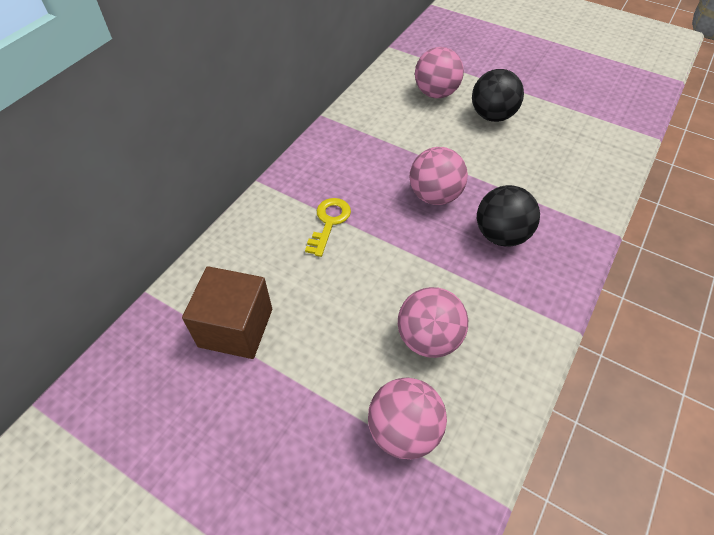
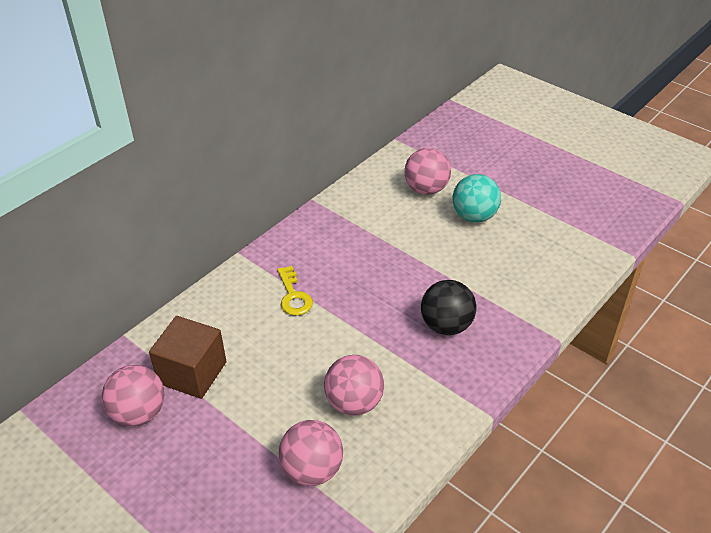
camera: 10 degrees right, 10 degrees down
yellow key [305,198,351,257] -> yellow key turned 135 degrees clockwise [277,266,313,316]
pink ball [410,147,468,205] -> pink ball moved to [102,365,164,426]
black ball [472,69,524,122] -> turquoise ball [452,174,501,223]

